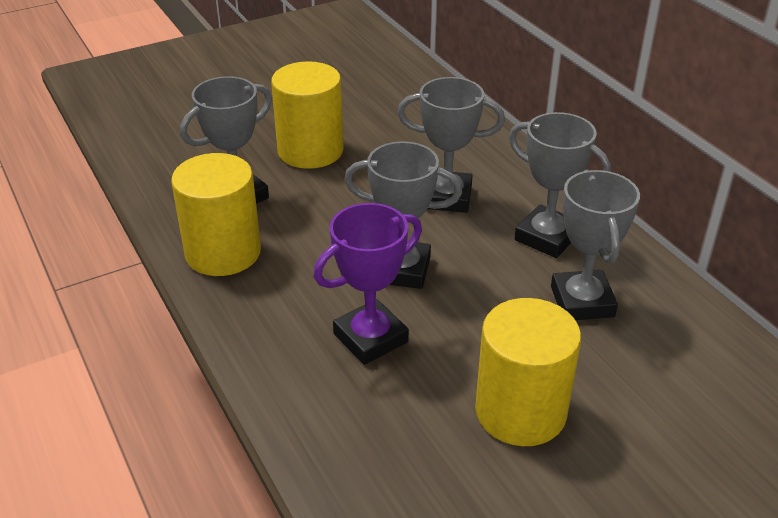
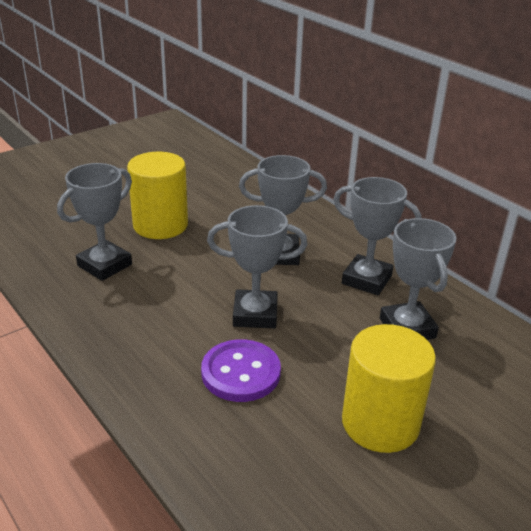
camera: 10 degrees left, 5 degrees down
yellow cylinder [171,153,261,276] -> none
purple trophy [314,203,422,365] -> purple button [201,339,281,402]

